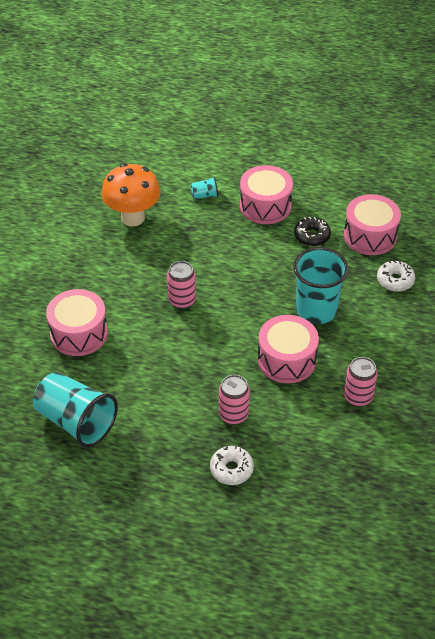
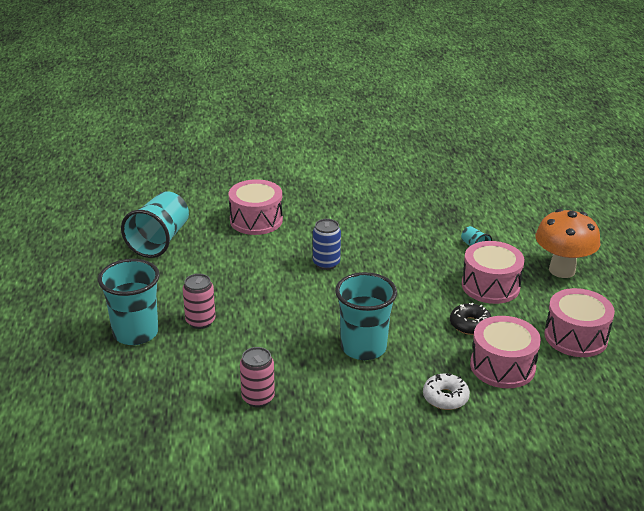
camera: 70 degrees right, 15 degrees down
orange mushroom [101,163,161,226] -> orange mushroom moved to [535,209,600,278]
pink can [167,261,196,309] -> blue can [313,219,341,270]
white donut [210,446,254,485] -> turquoise cup [98,259,160,345]
pink drum [258,315,319,383] -> pink drum moved to [544,288,615,357]

